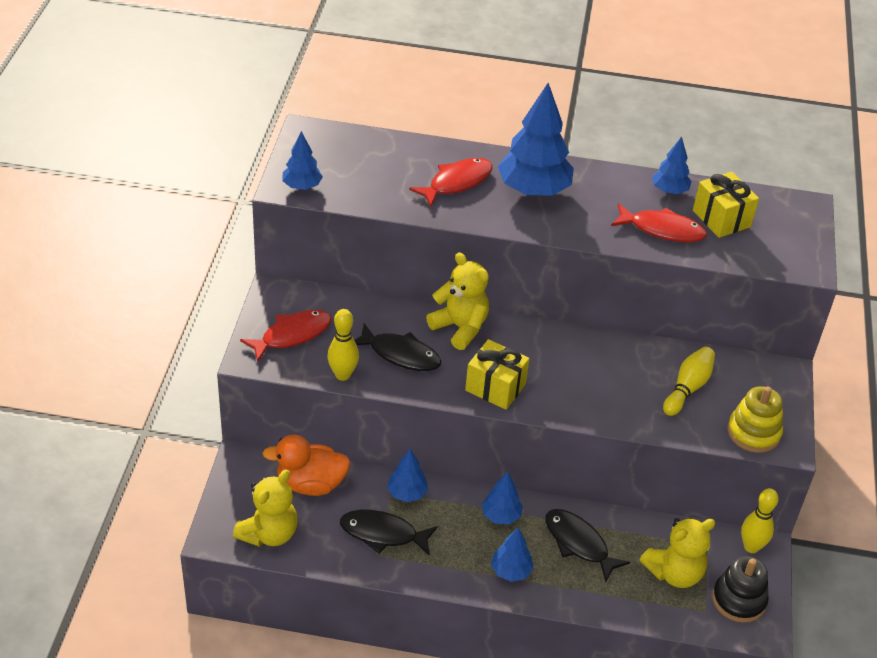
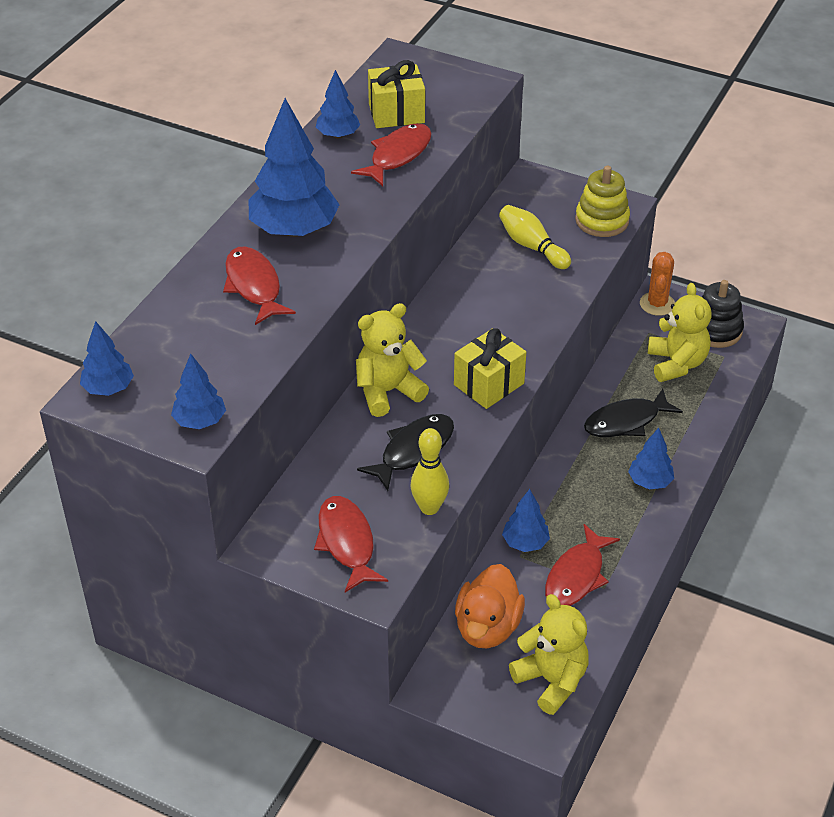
camera: 70 degrees left, 0 degrees up
black fish [340,510,438,556] -> red fish [545,524,620,606]
blue tree [482,471,523,524] -> blue tree moved to [80,321,134,396]
yellow bowling pin [741,488,778,553] -> orange cactus [640,252,675,316]

